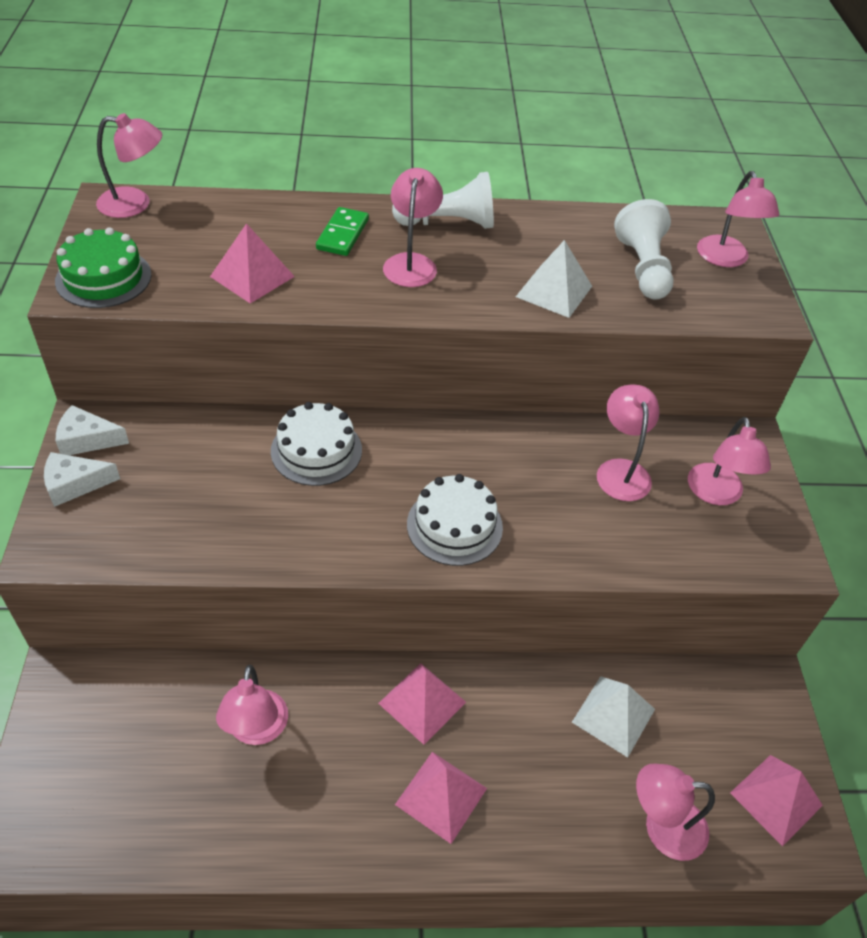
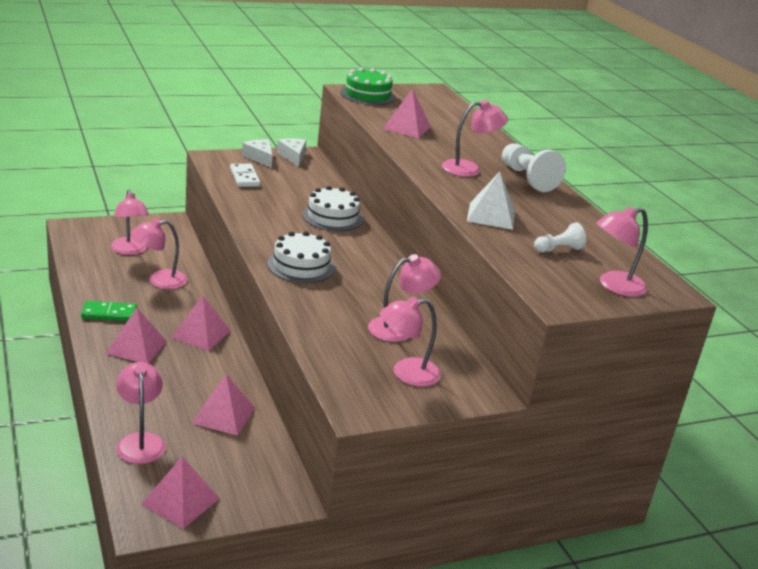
camera: 70 degrees right, 20 degrees down
pink lamp [96,113,162,218] -> pink lamp moved to [111,190,149,255]
green domino [316,207,369,256] -> green domino moved to [81,301,137,321]
white pyramid [572,676,655,758] -> pink pyramid [191,374,255,436]
white pawn [614,199,674,299] -> white pawn [534,223,586,253], size x0.58
none -> white domino [230,164,260,187]

